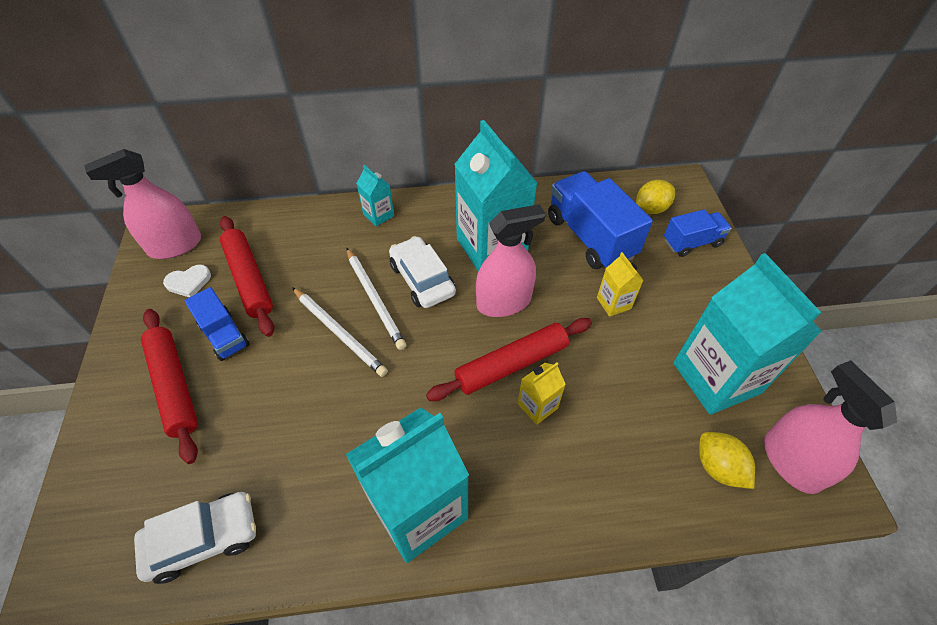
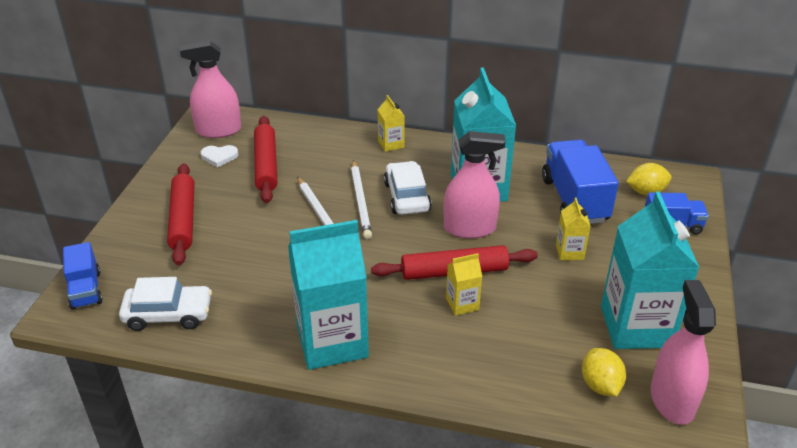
camera: 20 degrees right, 15 degrees down
blue truck [184,287,250,361] -> blue truck moved to [63,242,103,310]
turquoise carton [356,165,394,226] -> yellow carton [377,95,405,152]

